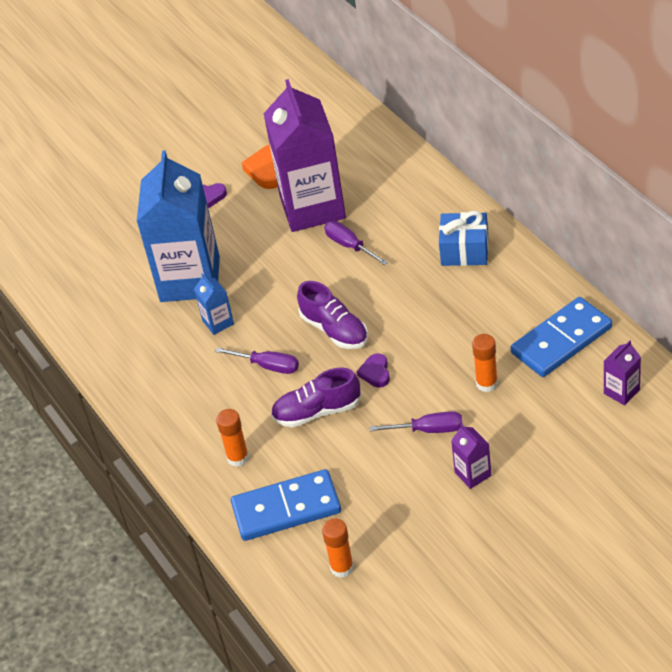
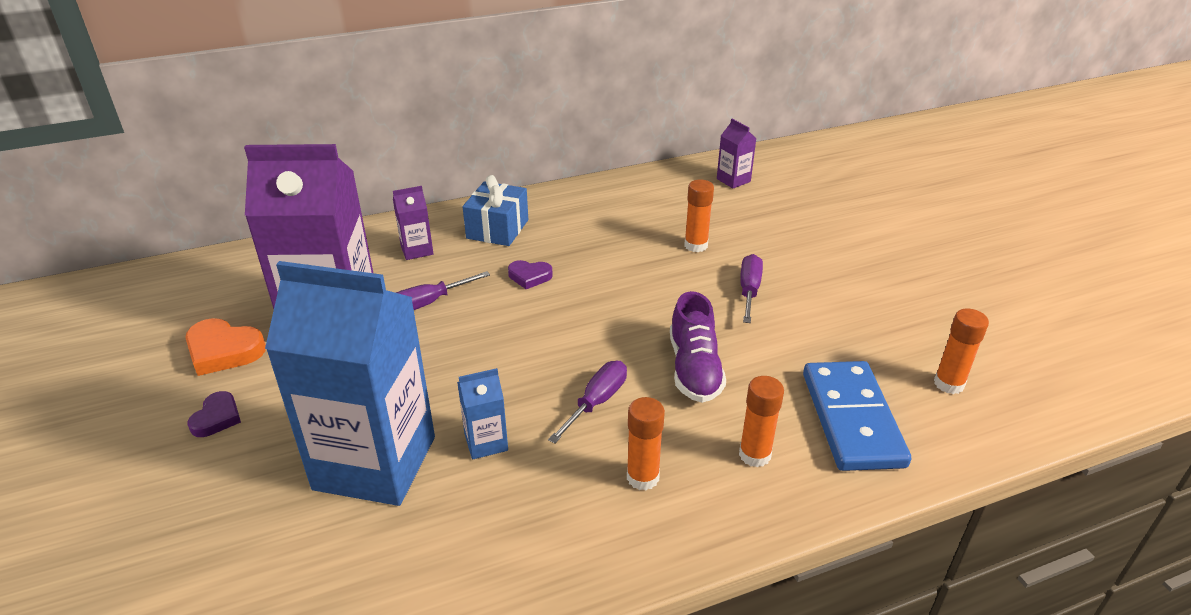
camera: 85 degrees left, 10 degrees down
purple shoe [297,281,368,349] -> none
purple heart [357,353,390,387] -> purple heart moved to [508,260,553,289]
purple carton [451,424,491,489] -> purple carton moved to [393,186,433,260]
blue domino [511,297,612,377] -> none
none -> orange glue stick [627,397,665,490]

